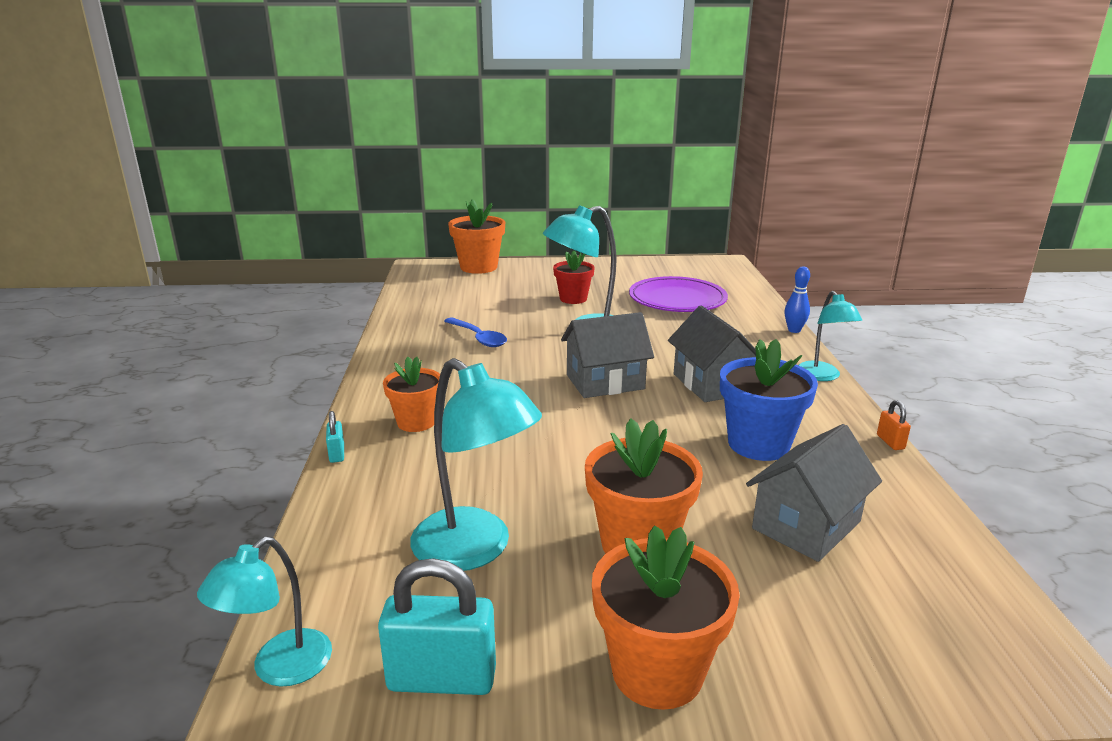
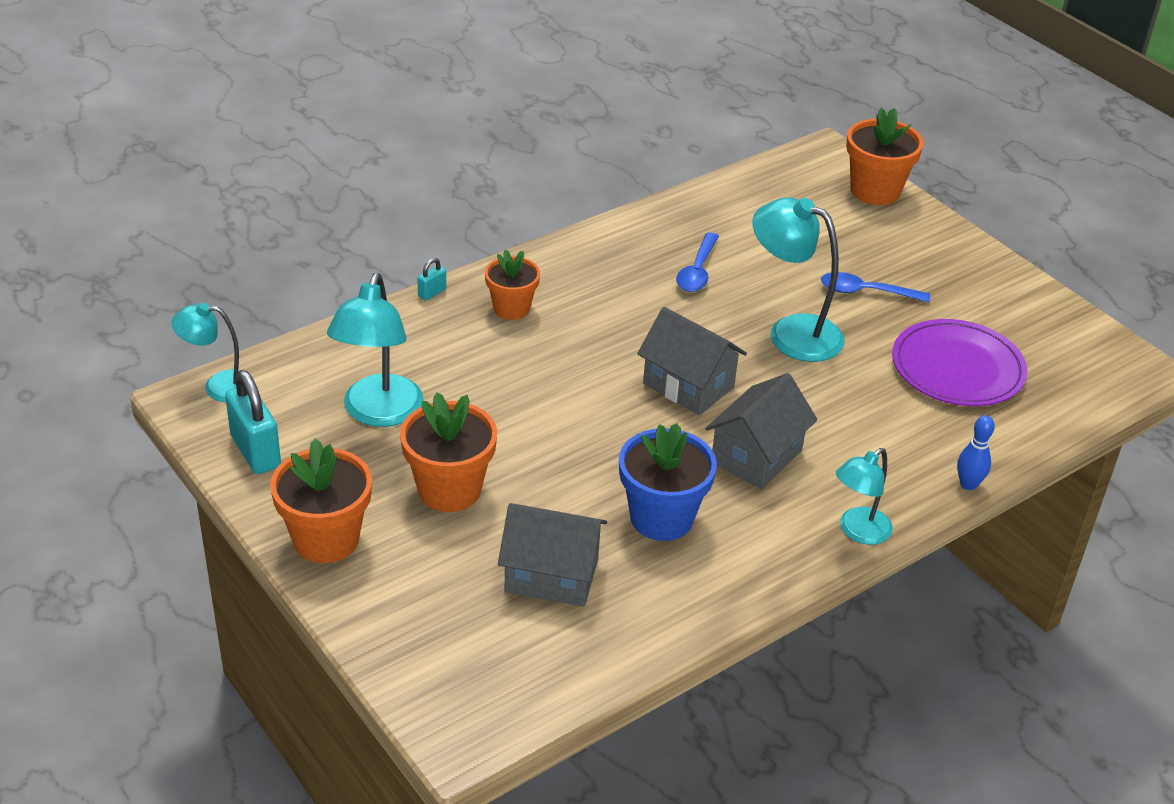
camera: 55 degrees right, 15 degrees up
red flower pot [553,251,595,304] -> blue spoon [821,272,930,302]
orange padlock [877,400,911,450] -> none

